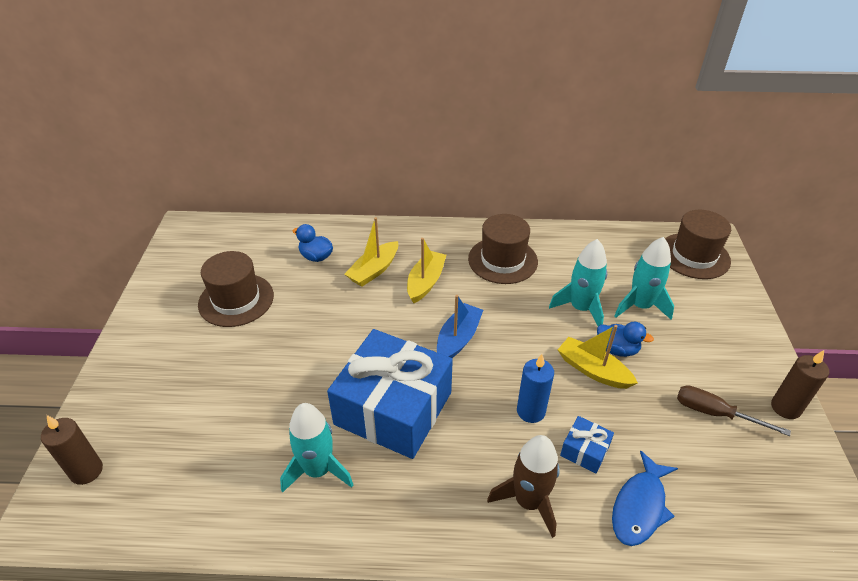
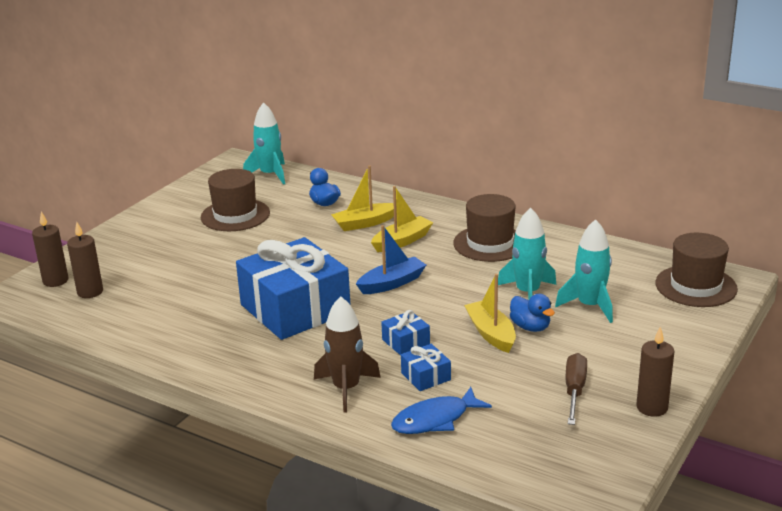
camera: 30 degrees right, 15 degrees down
turquoise rocket [280,403,353,493] -> turquoise rocket moved to [243,102,285,185]
blue candle [517,354,554,423] -> blue gift [381,310,430,355]
brown screwdriver [677,385,791,436] -> brown screwdriver turned 45 degrees clockwise [566,353,587,425]
none -> brown candle [67,222,103,298]

